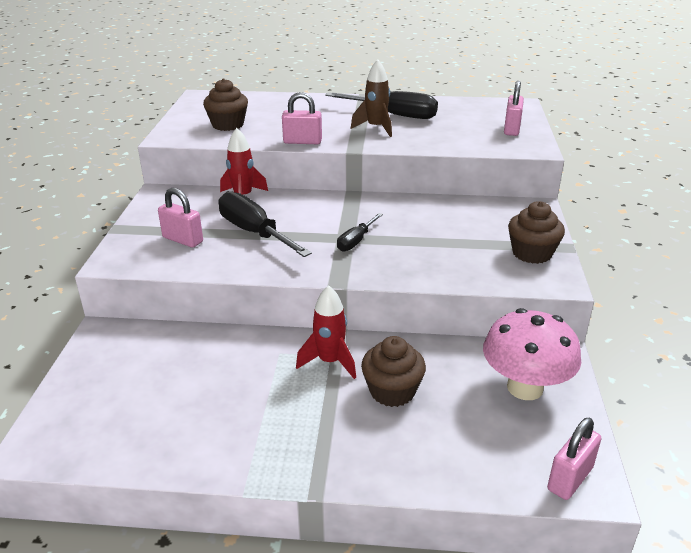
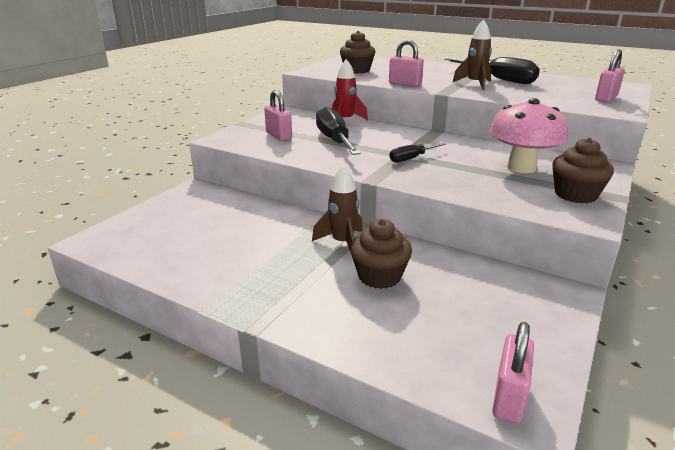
camera: 25 degrees right, 5 degrees down
red rocket [296,285,356,379] -> brown rocket [312,165,363,252]
pink mushroom [483,308,581,400] -> pink mushroom moved to [489,98,568,173]
pink padlock [547,418,601,500] -> pink padlock turned 45 degrees counterclockwise [492,322,534,423]

